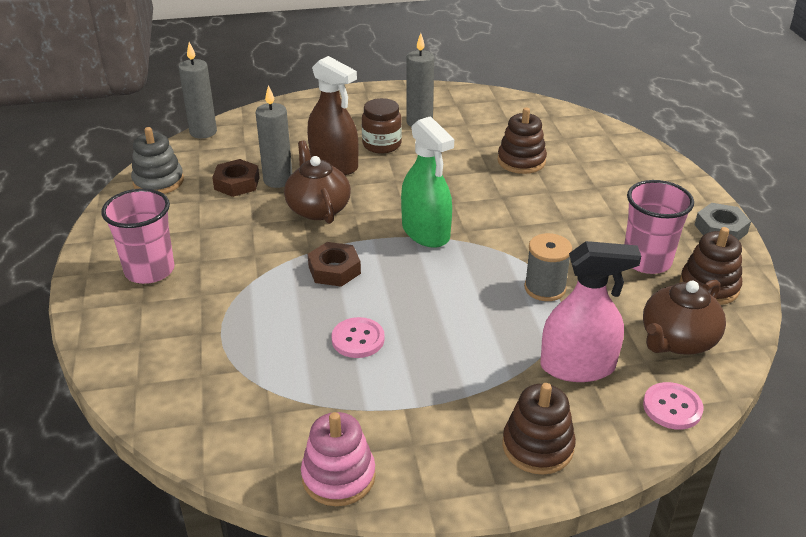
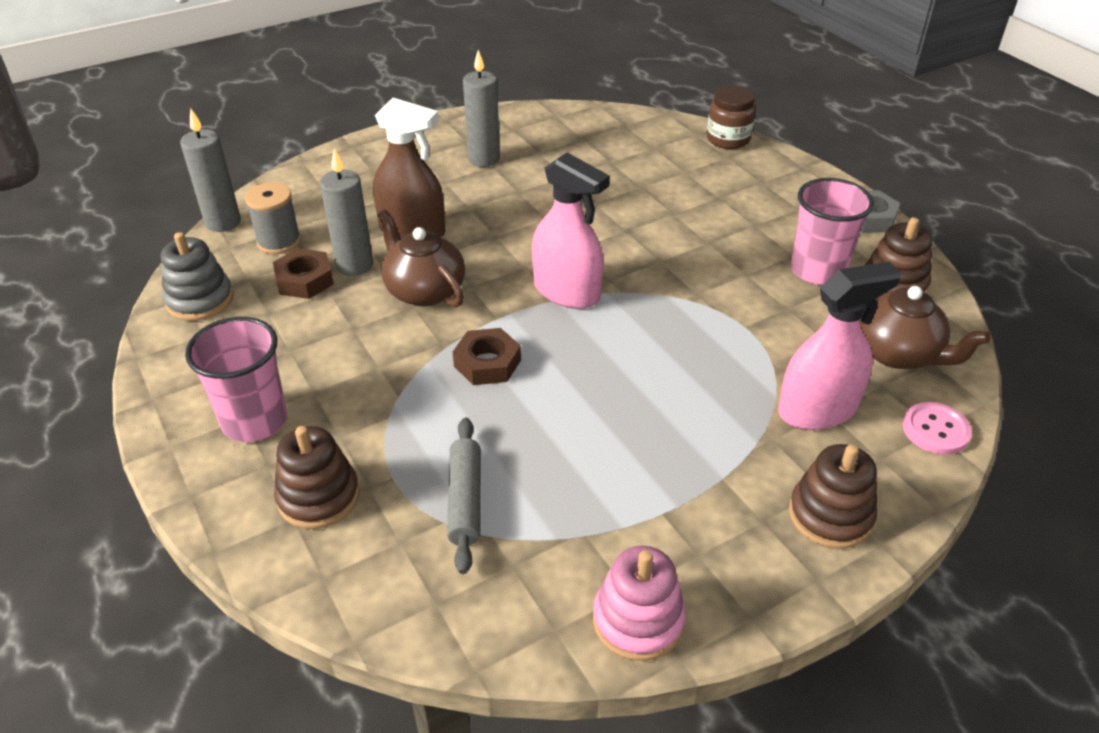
camera: 20 degrees left, 5 degrees up
pink button [332,317,385,358] -> none
brown jar [362,98,402,153] -> brown jar moved to [707,86,756,149]
green spray bottle [401,116,454,248] -> pink spray bottle [532,153,610,309]
brown stacking toy [497,107,547,174] -> brown stacking toy moved to [274,426,360,529]
grey spool [524,233,572,301] -> grey spool moved to [245,182,301,254]
brown teapot [643,279,726,354] -> brown teapot turned 75 degrees counterclockwise [860,286,991,369]
none -> grey rolling pin [447,417,481,574]

